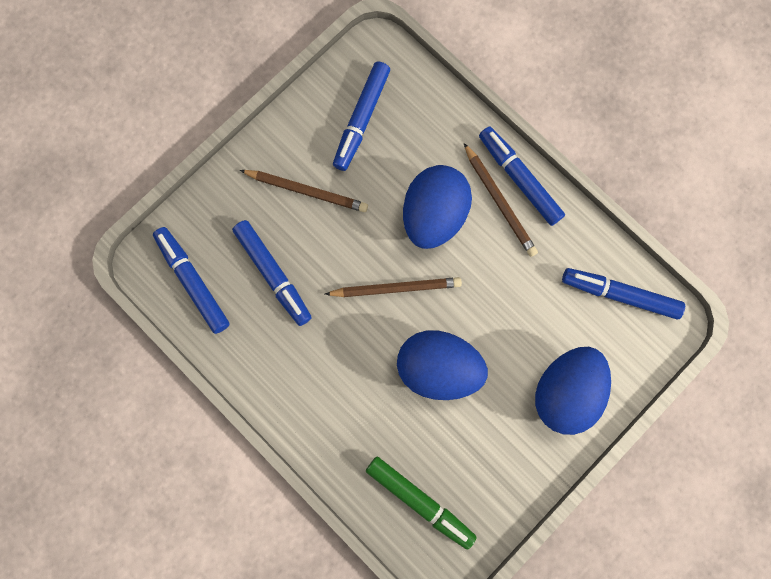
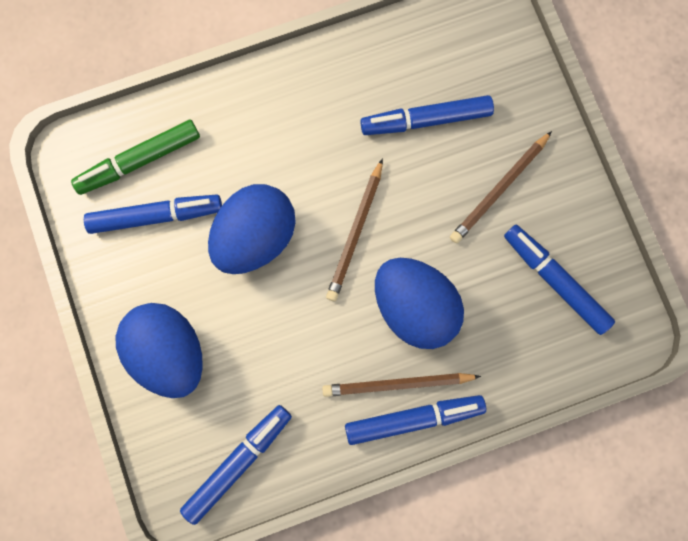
camera: 115 degrees right, 0 degrees up
blue marker [153,227,230,334] -> blue marker moved to [84,194,222,234]

